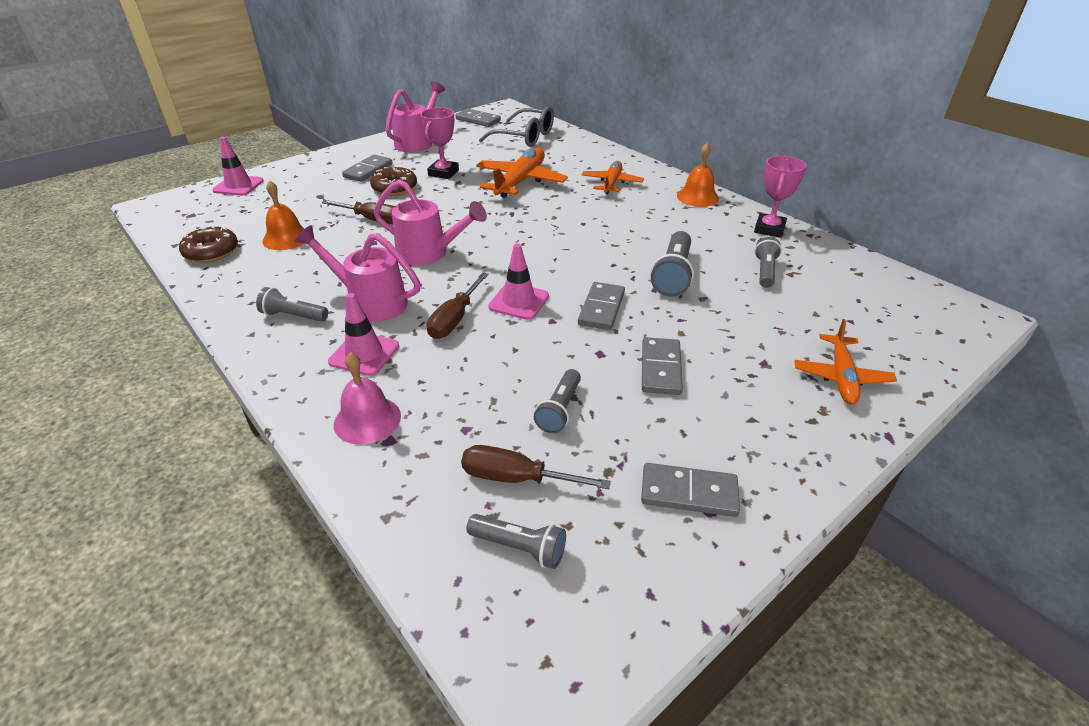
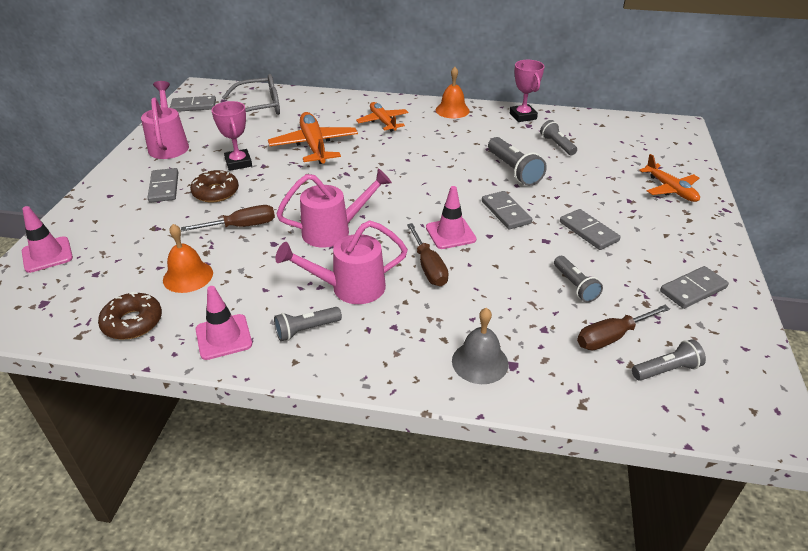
camera: 40 degrees left, 0 degrees up
pink traffic cone [328,293,399,376] -> pink traffic cone moved to [195,286,252,360]
pink bell [334,352,401,445] -> grey bell [452,308,508,384]

